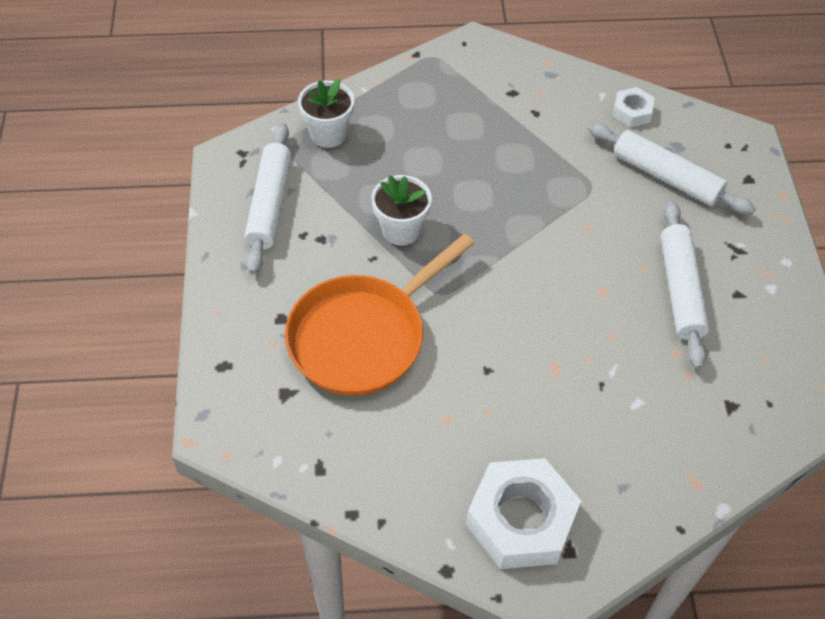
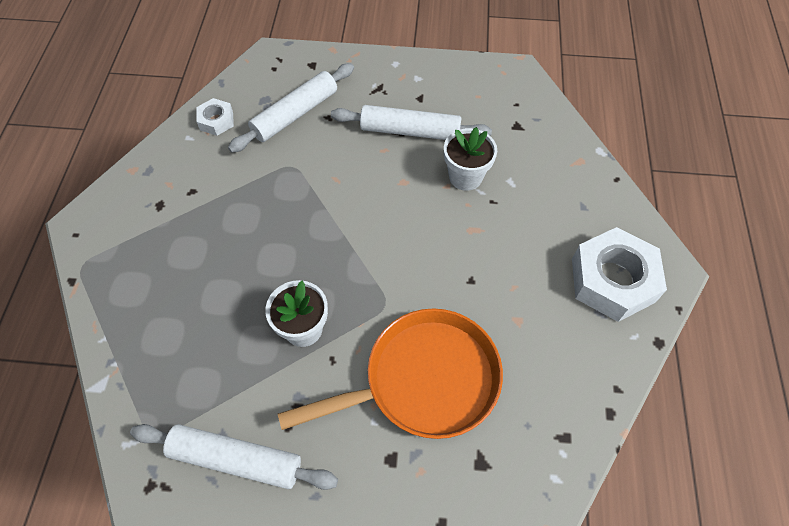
camera: 80 degrees left, 5 degrees up
orange pan [285,233,475,396] -> orange pan turned 75 degrees counterclockwise [278,308,503,439]
white flower pot [298,79,354,148] -> white flower pot moved to [444,127,497,191]

